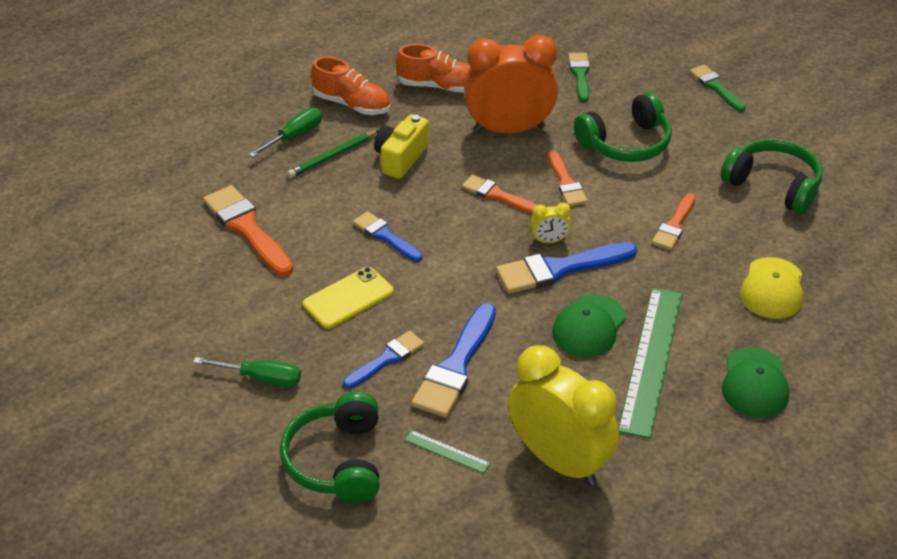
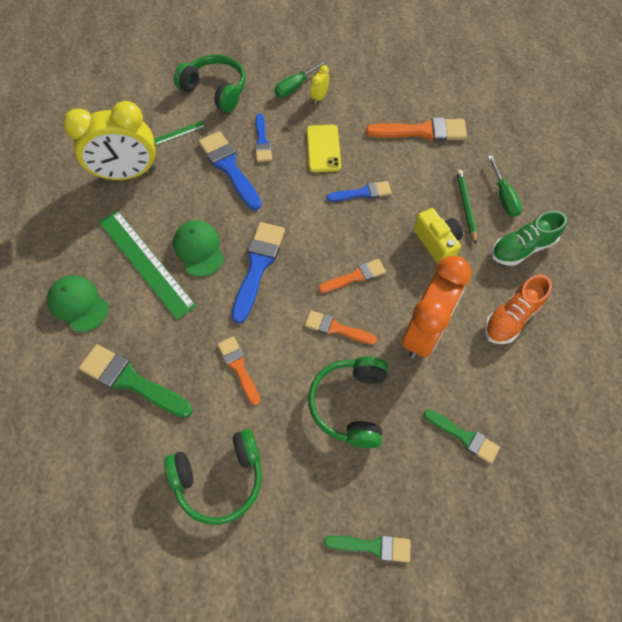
camera: 125 degrees right, 20 degrees up
orange shoe [311,57,391,115] -> green shoe [491,211,567,266]
yellow clock [530,202,571,243] -> yellow clock moved to [310,65,329,104]
yellow cap [740,257,803,319] -> green brush [79,344,193,418]

